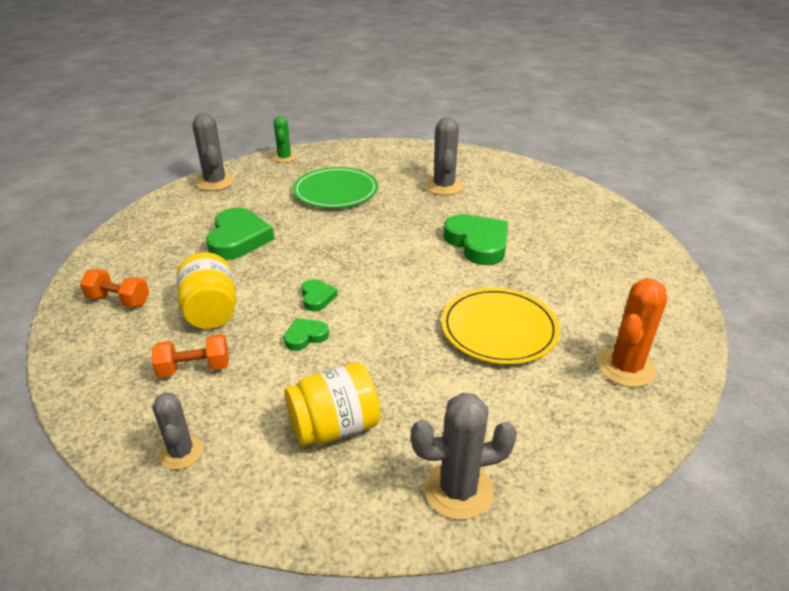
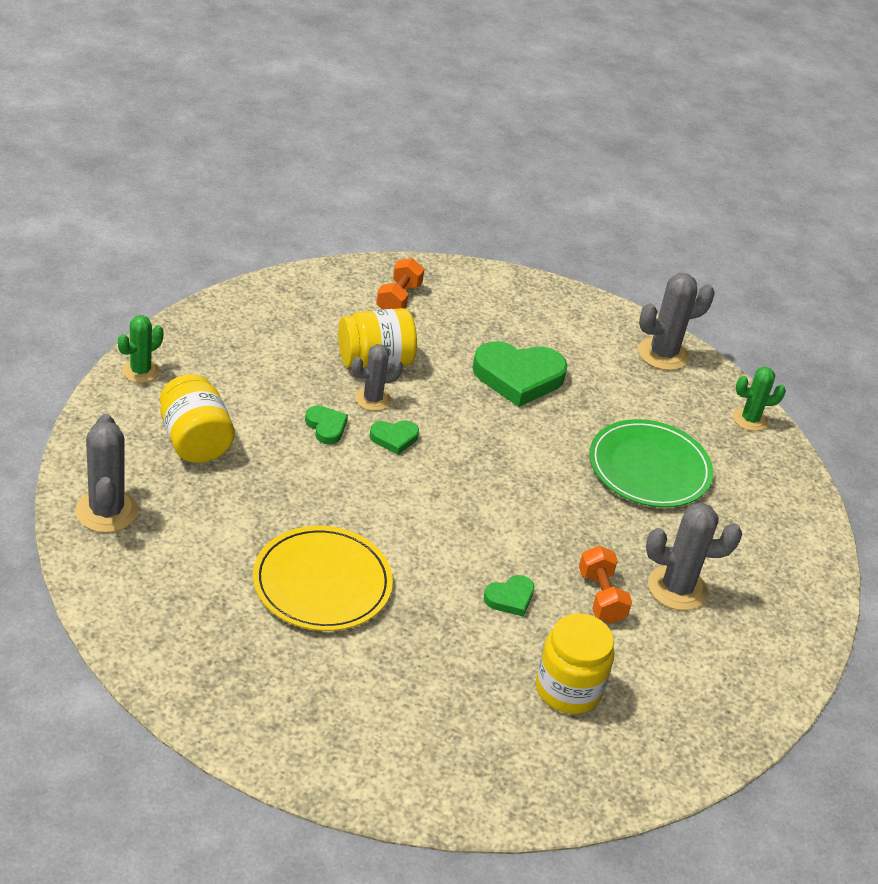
camera: 85 degrees right, 5 degrees up
orange dumbbell [152,334,229,378] -> orange dumbbell moved to [579,546,632,624]
grey cactus [152,393,203,470] -> grey cactus moved to [351,344,403,411]
green heart [444,214,508,265] -> green heart [484,575,534,616], size x0.50
orange cactus [598,278,667,387] -> none
none -> green cactus [118,315,163,383]
none -> yellow jar [536,613,614,714]

